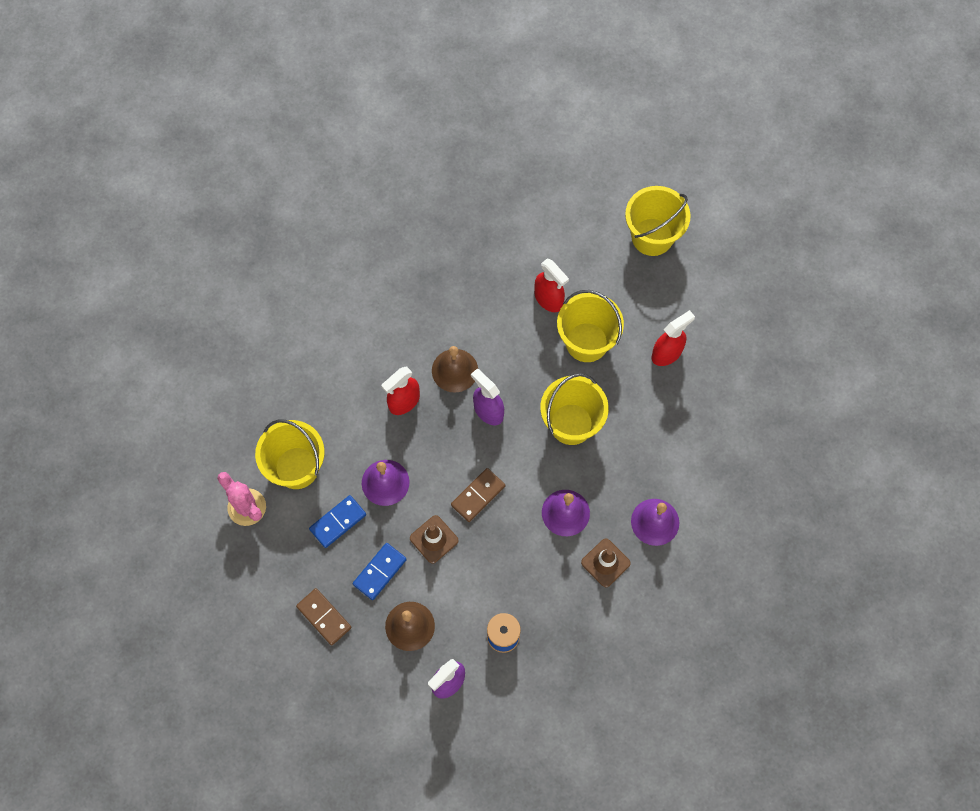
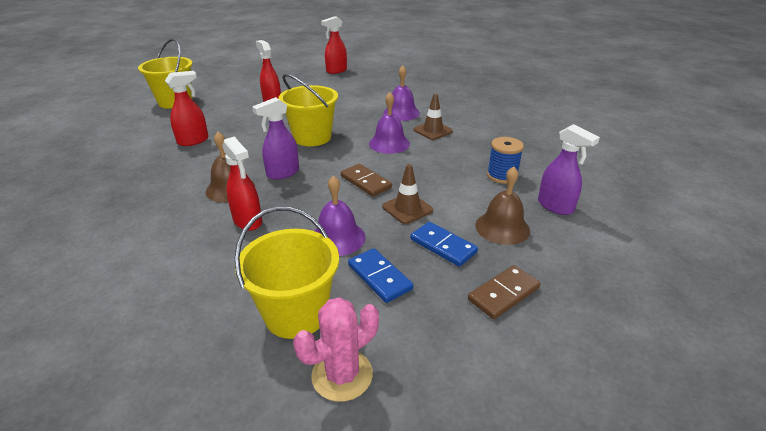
camera: 85 degrees left, 35 degrees down
yellow bucket [557,290,624,362] -> none
none -> red spray bottle [321,16,347,74]

